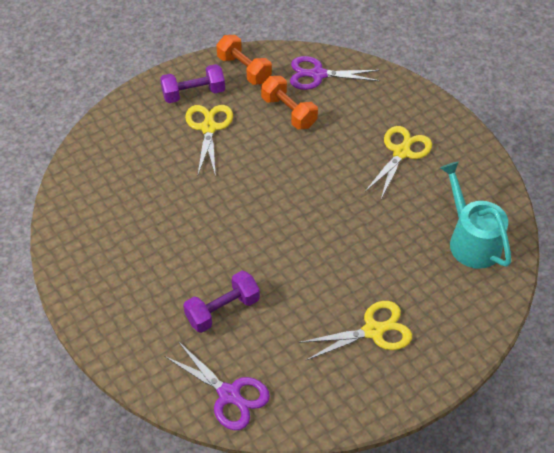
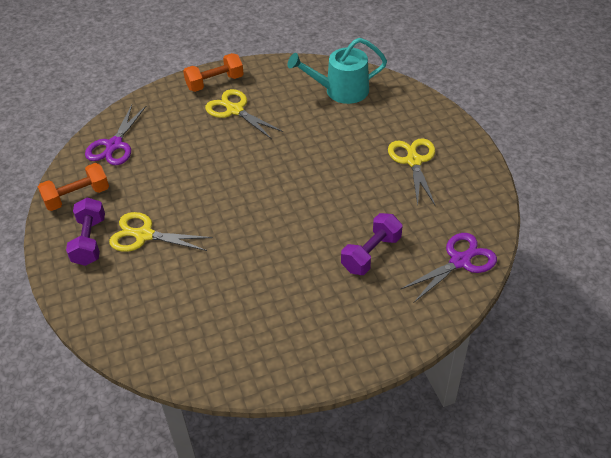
camera: 75 degrees left, 5 degrees down
purple dumbbell [183,271,260,333] -> purple dumbbell turned 60 degrees clockwise [341,213,402,275]
orange dumbbell [261,76,318,129] -> orange dumbbell moved to [183,53,244,92]

